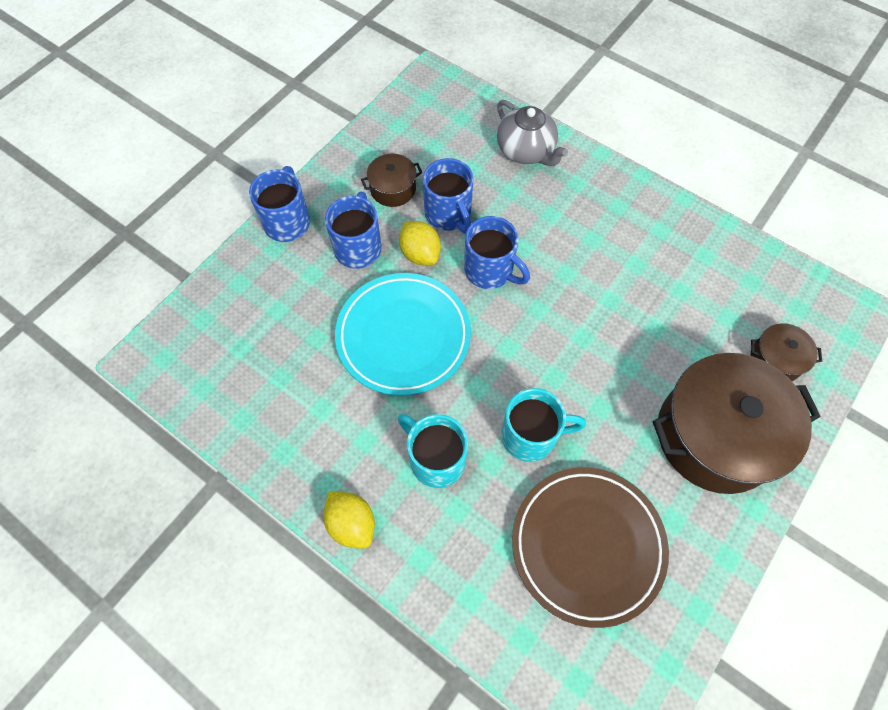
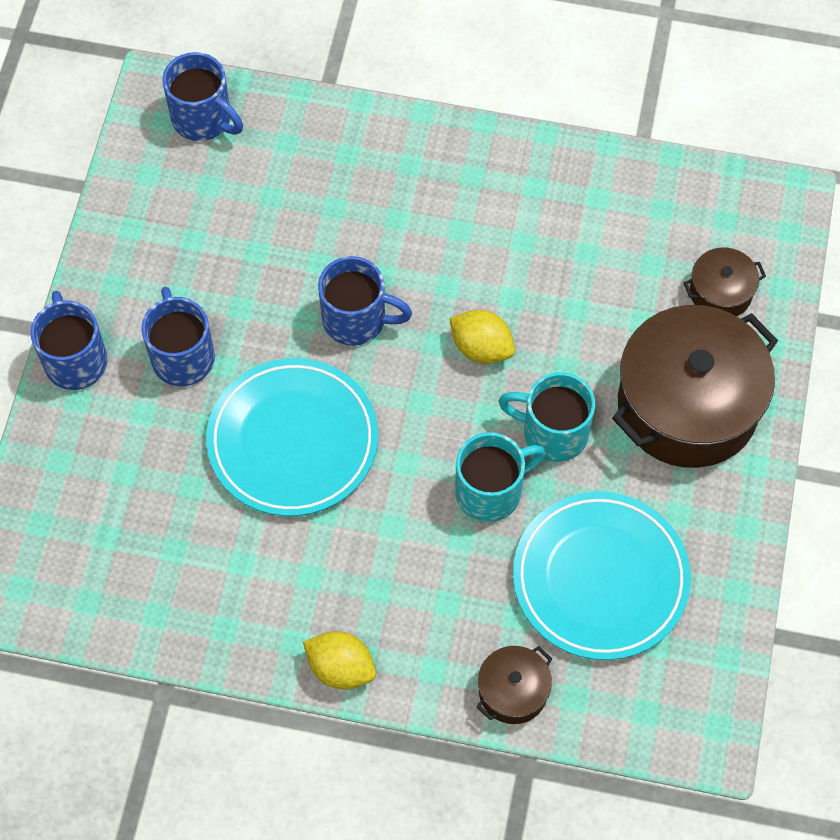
camera: 25 degrees left, 0 degrees up
brown pot [361,154,422,207] -> brown pot moved to [477,646,552,724]
turquoise mug [398,414,468,488] -> turquoise mug moved to [498,372,595,462]
yellow lemon [399,221,441,265] -> yellow lemon moved to [449,310,515,364]
blue mug [423,158,474,234] -> blue mug moved to [162,52,243,141]
grey teapot [497,100,568,166] -> none
brown plate [512,467,669,628] -> turquoise plate [513,491,691,660]

